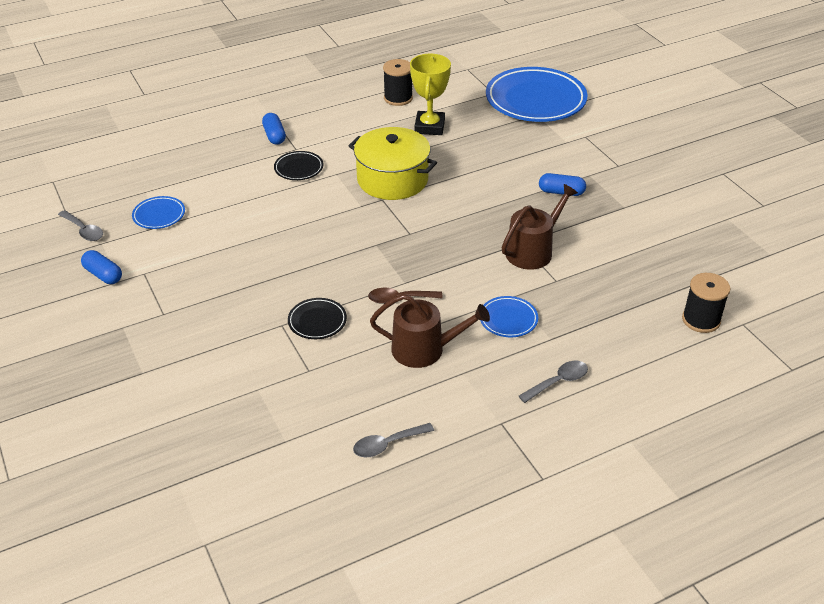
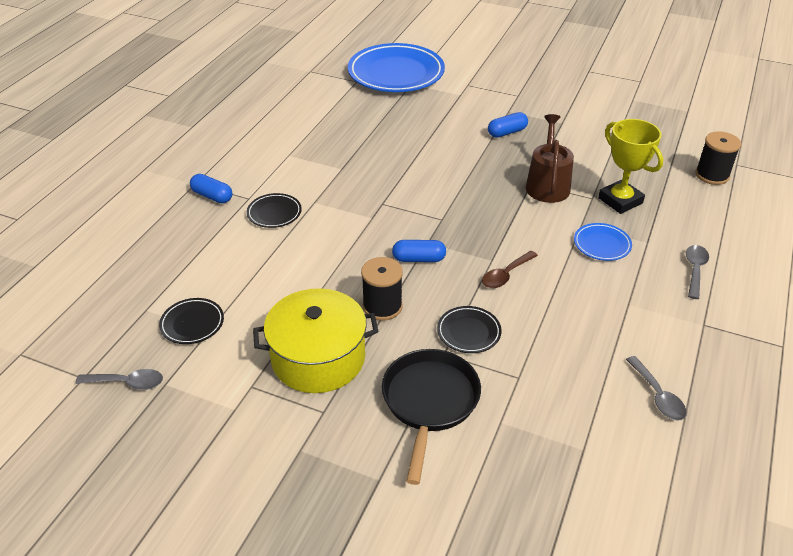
camera: 40 degrees left, 0 degrees up
blue capsule [81,250,122,284] -> blue capsule moved to [392,240,446,262]
blue plate [132,196,185,229] -> black plate [159,298,224,344]
yellow pot [348,127,437,200] -> yellow pot moved to [253,288,378,393]
grey spoon [353,423,434,457] -> grey spoon turned 45 degrees counterclockwise [626,356,687,421]
brown watering can [370,294,490,368] -> none
black spool [383,59,413,106] -> black spool moved to [361,257,403,321]
yellow trophy [410,54,451,135] -> yellow trophy moved to [598,119,663,214]
none -> black pan [382,349,481,485]

